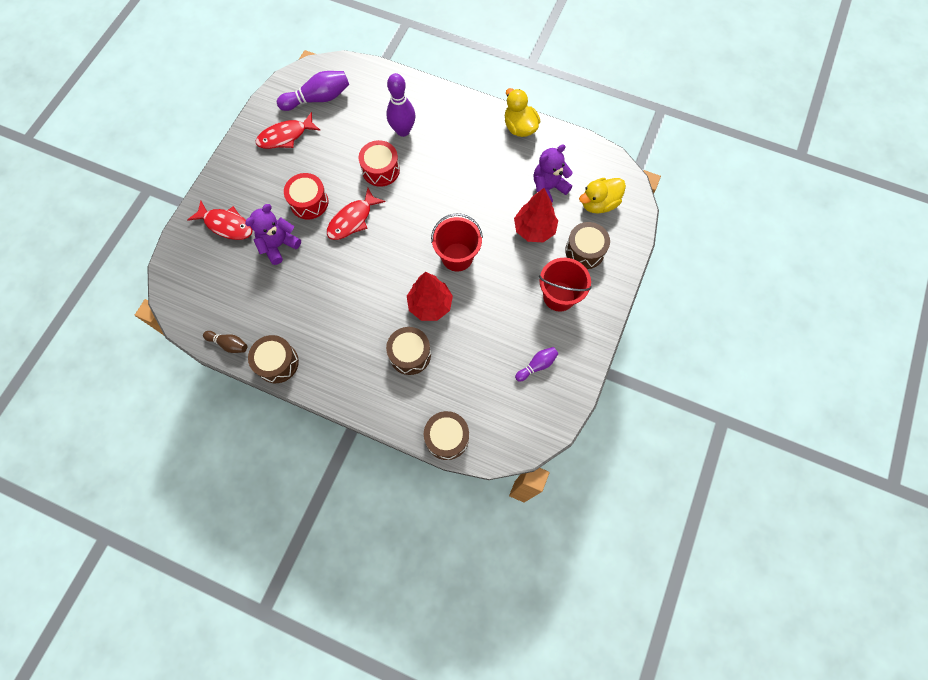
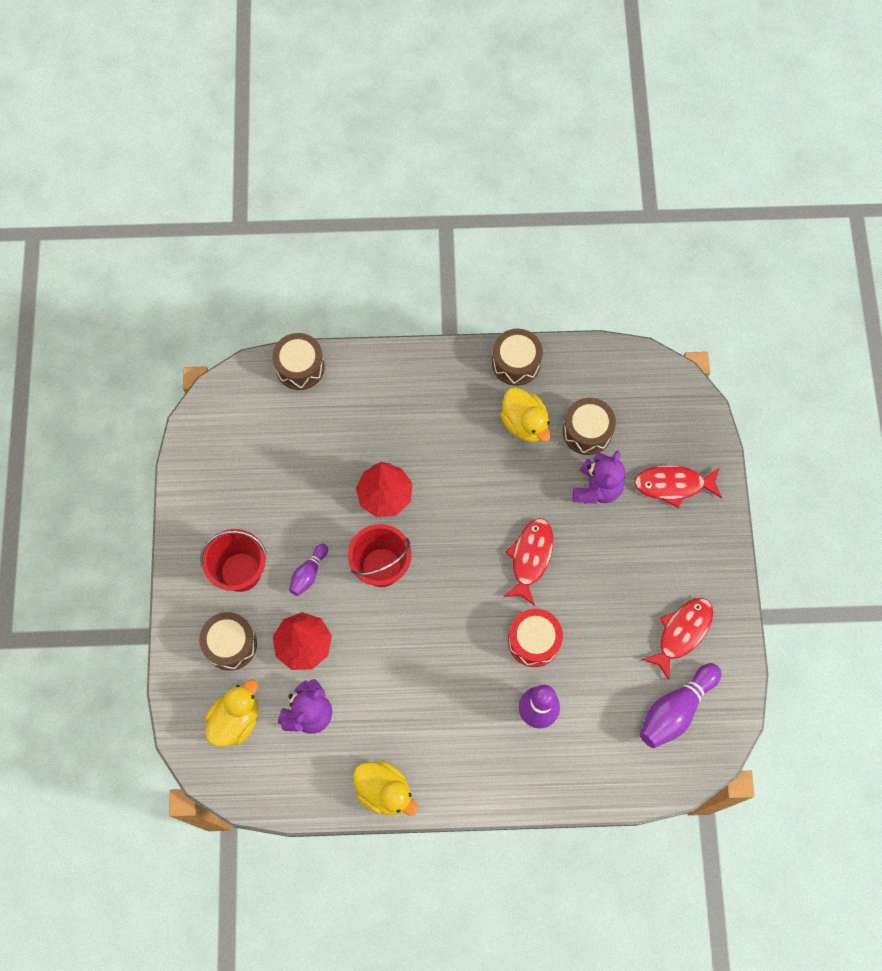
camera: 155 degrees right, 0 degrees up
brown bowling pin [203,331,247,353] -> none
red drum [284,173,329,220] -> none
brown drum [386,327,431,375] -> brown drum moved to [563,398,616,455]
purple bowling pin [515,347,558,382] -> purple bowling pin moved to [289,544,328,596]
none -> yellow duck [500,387,551,442]

